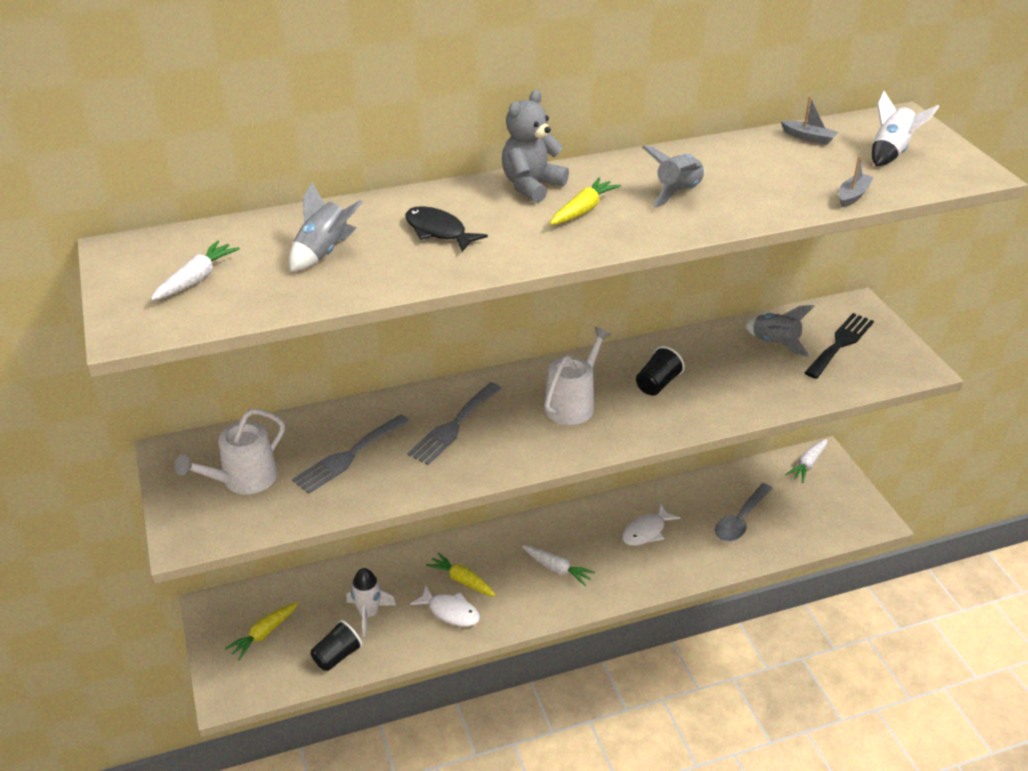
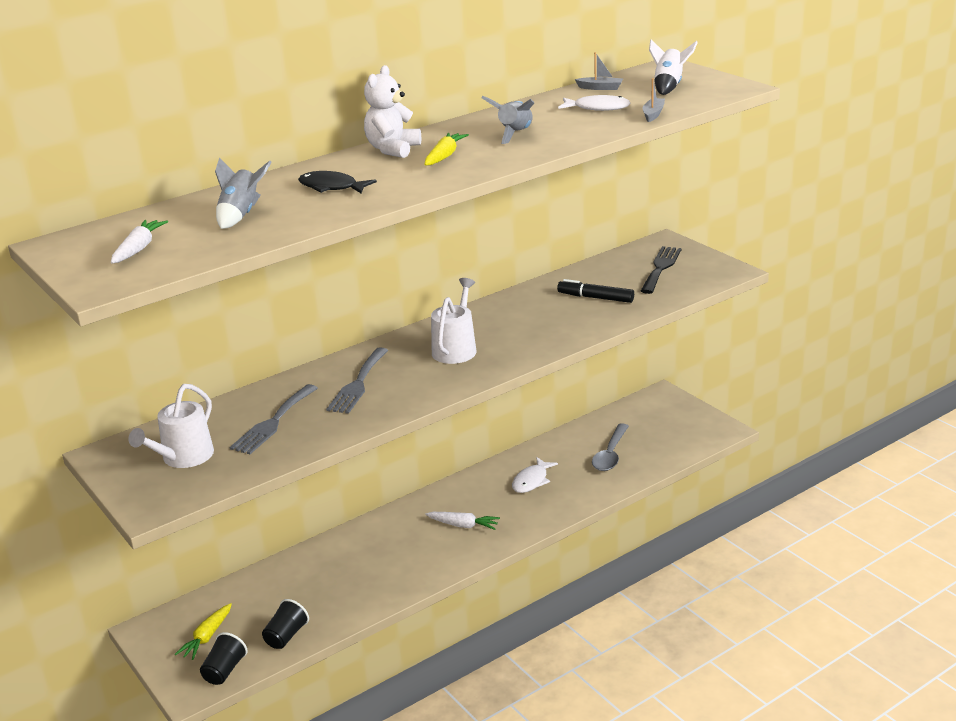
camera: 15 degrees left, 10 degrees down
white rocket [346,568,396,637] -> none
white fish [410,585,480,627] -> white fish moved to [558,95,631,111]
yellow carrot [426,552,496,597] -> none
grey teddy bear [502,90,569,203] -> white teddy bear [364,65,421,158]
black cup [636,346,685,395] -> black cup moved to [200,632,248,685]
grey rocket [745,305,814,357] -> none
white carrot [785,439,827,483] -> none
none -> black marker [557,279,634,303]

